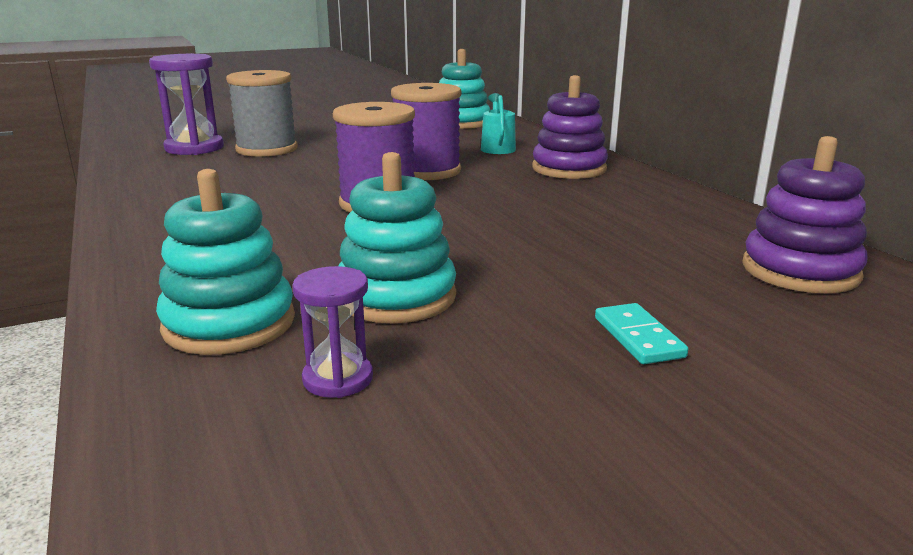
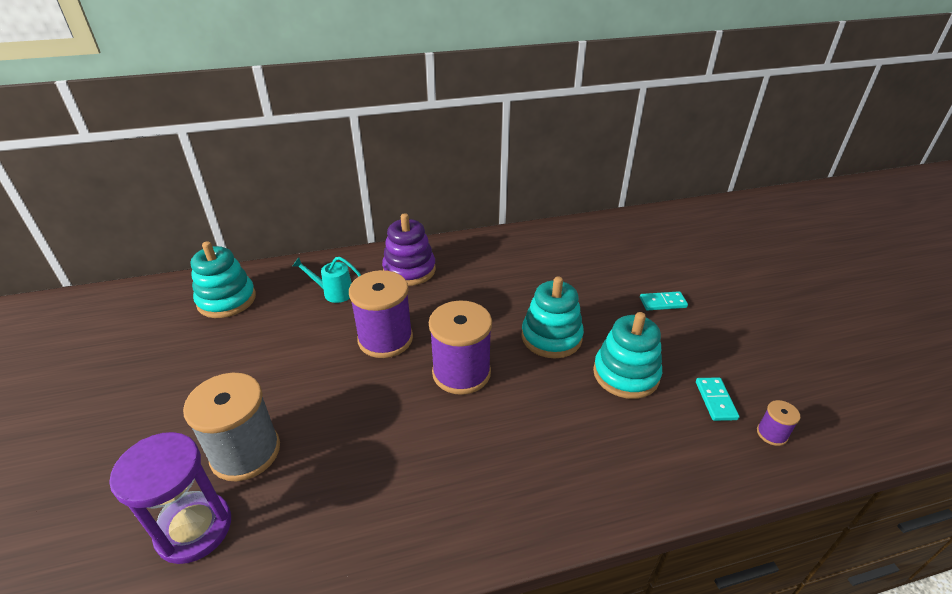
camera: 80 degrees left, 15 degrees up
turquoise stacking toy [156,169,295,355] -> turquoise stacking toy moved to [521,276,584,358]
purple hourglass [292,266,373,398] -> turquoise domino [696,377,739,421]
purple stacking toy [742,136,868,293] -> none
none -> purple spool [757,400,801,446]

